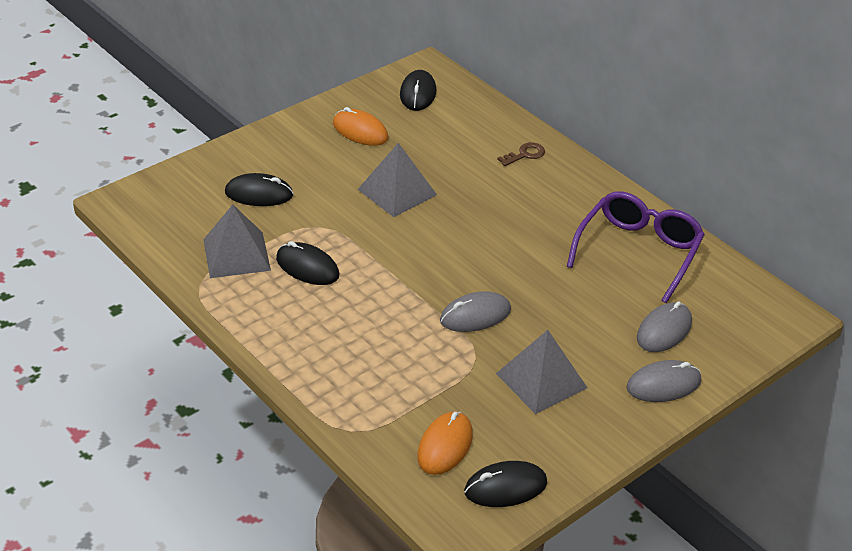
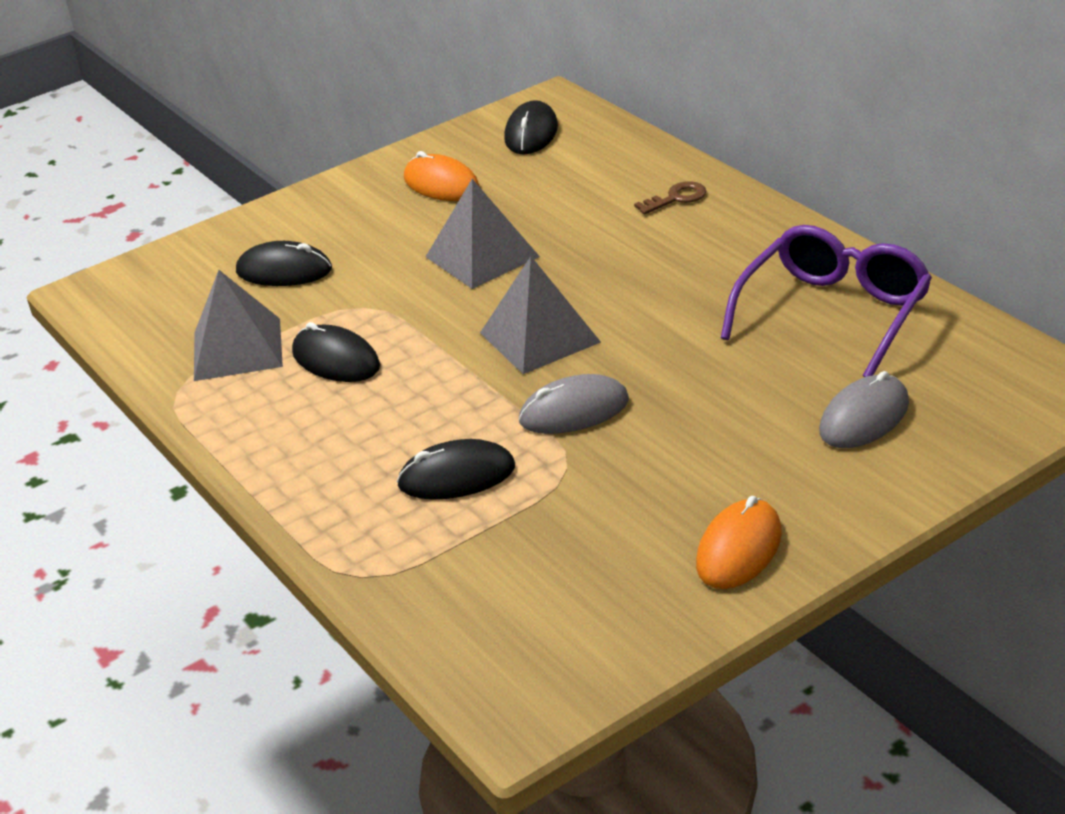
camera: 10 degrees right, 5 degrees down
orange mouse [417,412,473,475] -> orange mouse moved to [696,496,782,589]
black mouse [464,461,547,507] -> black mouse moved to [397,439,515,500]
grey pyramid [496,330,587,414] -> grey pyramid moved to [480,256,601,374]
grey mouse [626,360,701,402] -> none

